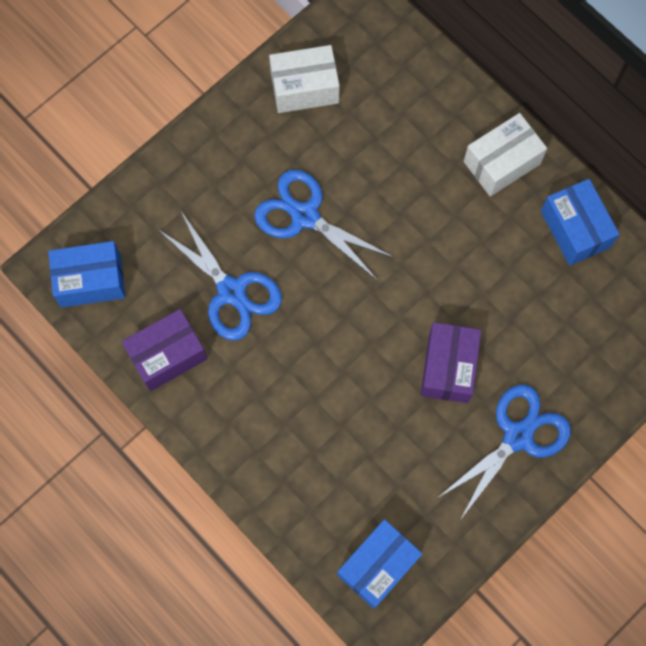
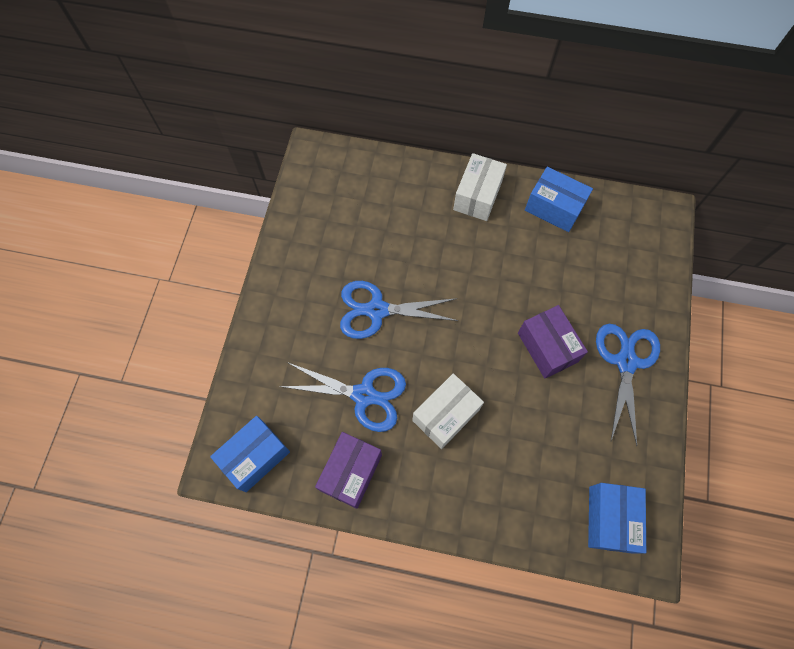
camera: 35 degrees left, 5 degrees down
white box [269,45,340,113] -> white box moved to [412,373,484,449]

